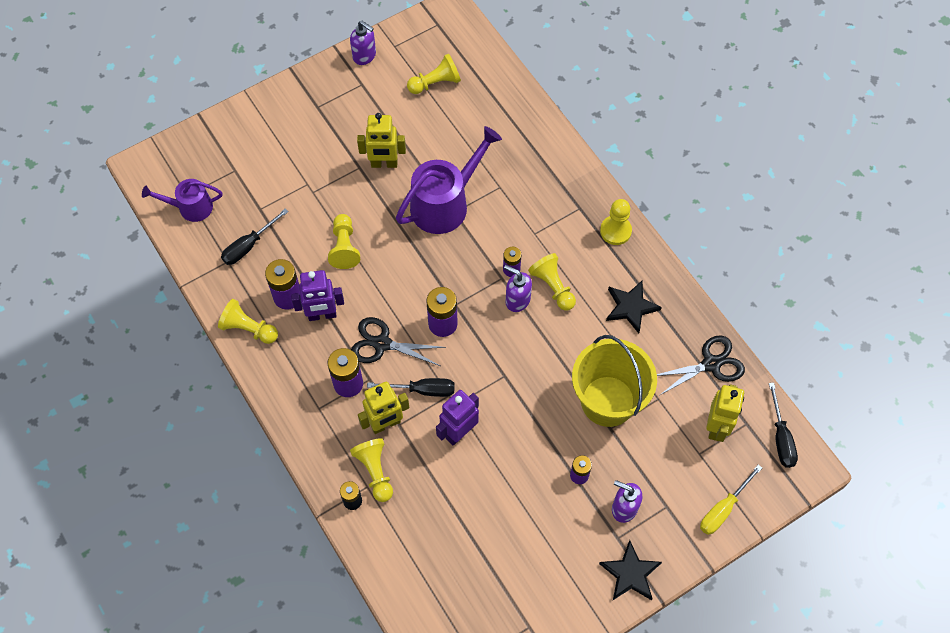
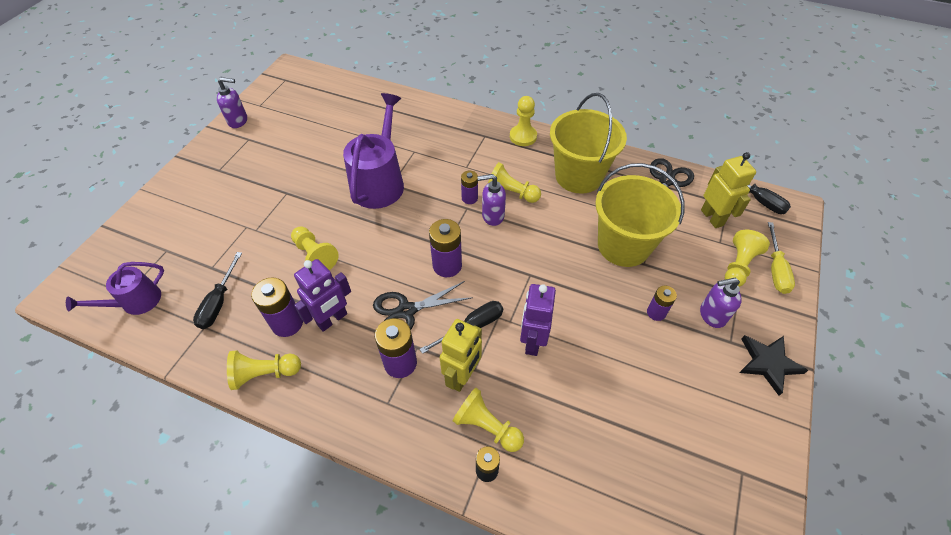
camera: 35 degrees left, 10 degrees down
yellow robot [357,113,406,168] -> none
yellow pawn [407,54,461,94] -> yellow pawn moved to [725,230,770,287]
black star [606,281,662,333] -> yellow bucket [550,93,627,194]

